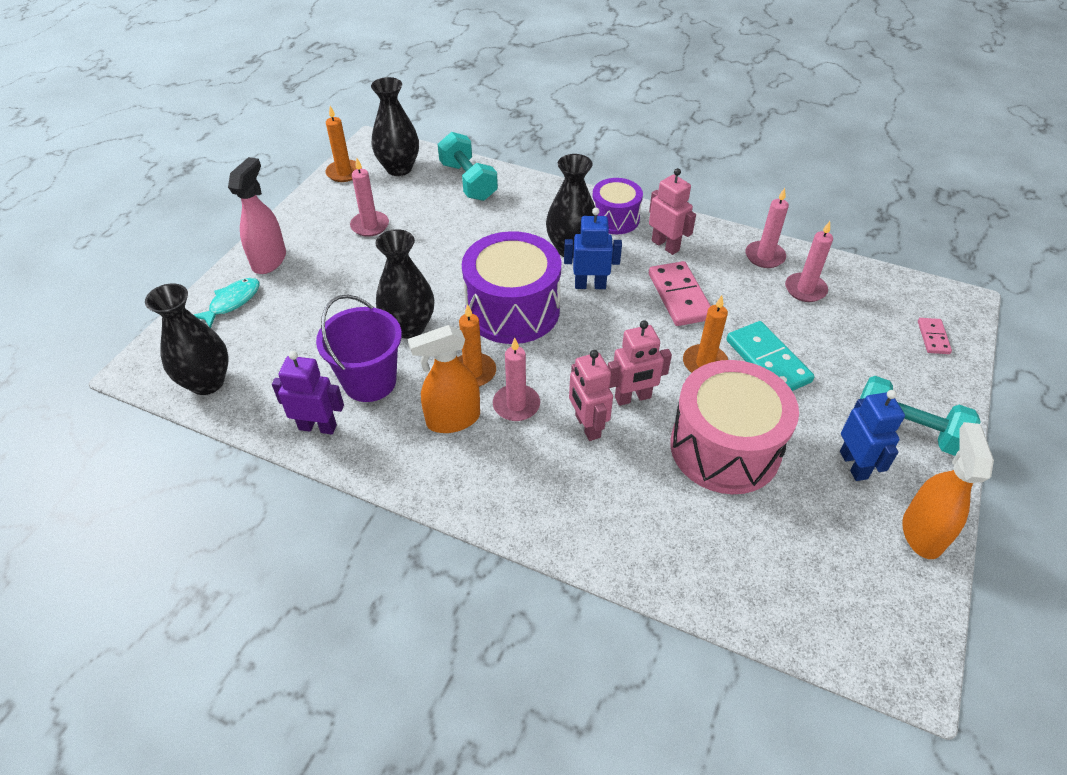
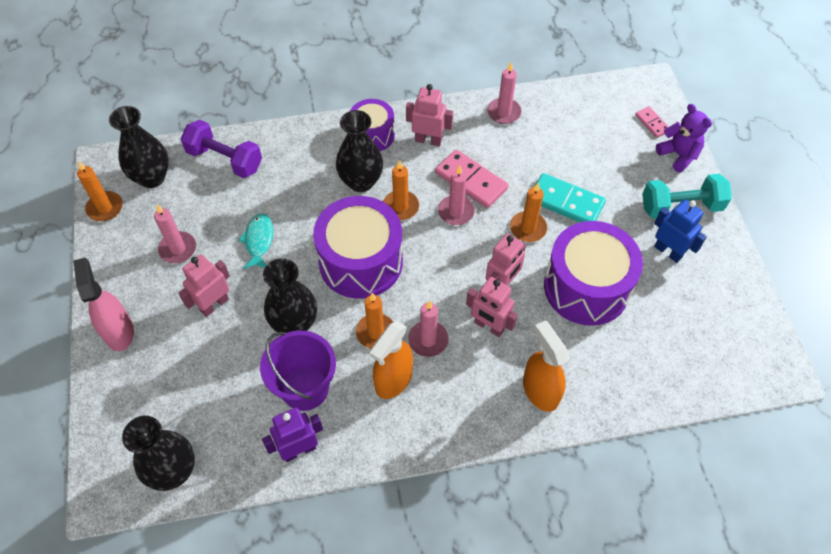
camera: 35 degrees left, 10 degrees up
turquoise fish [194,278,259,328] -> turquoise fish moved to [238,213,273,269]
turquoise dumbbell [438,132,498,201] -> purple dumbbell [181,120,262,178]
blue robot [564,208,622,289] -> orange candle [383,160,419,220]
pink drum [670,360,799,494] -> purple drum [544,221,643,326]
pink candle [785,221,833,302] -> pink candle moved to [438,165,475,225]
orange spray bottle [902,422,994,559] -> orange spray bottle moved to [523,320,569,412]
none -> pink robot [178,254,230,317]
none -> purple teddy bear [656,104,712,172]

